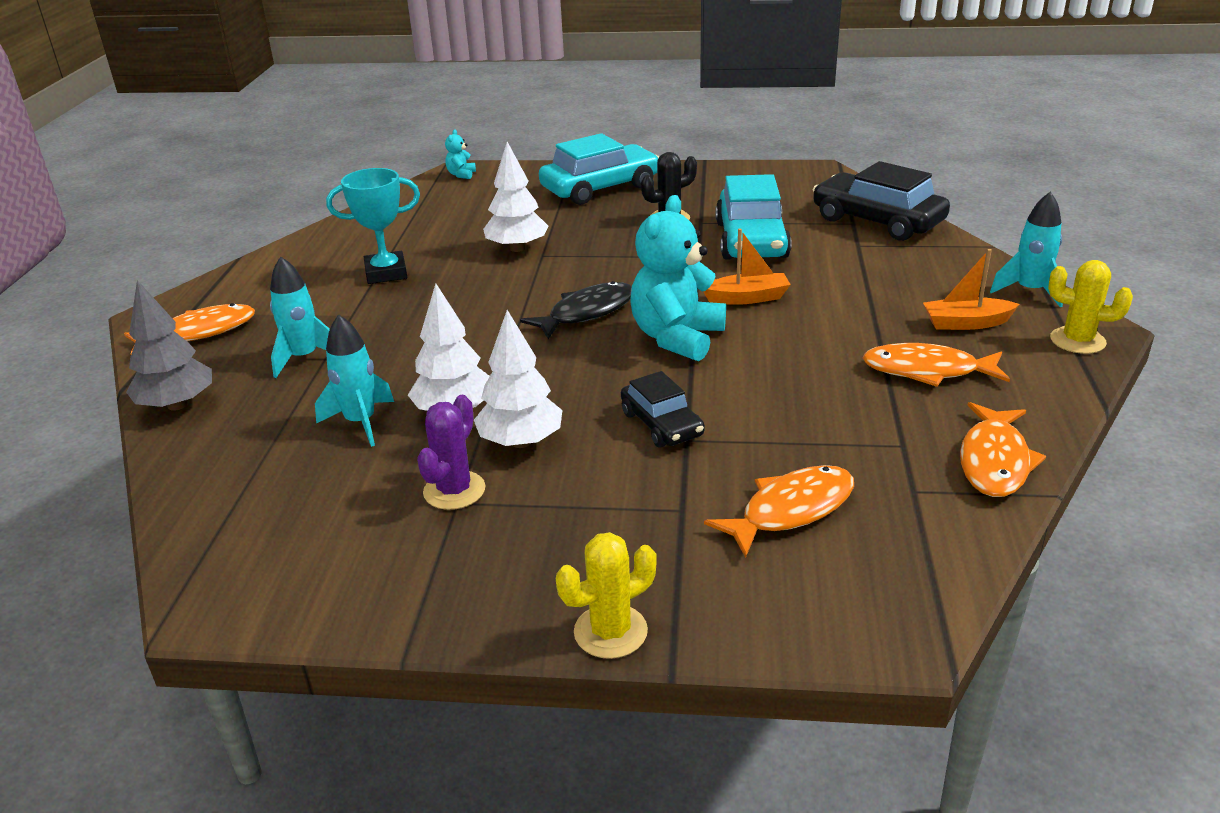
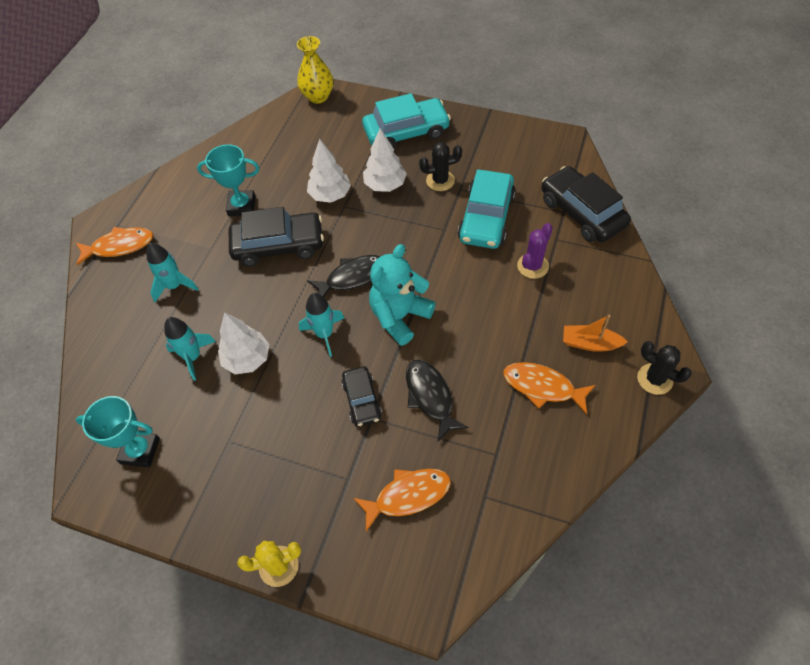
camera: 15 degrees right, 25 degrees up
grey tree [126,280,212,410] -> none
purple cactus [417,395,486,510] -> purple cactus moved to [517,223,553,279]
turquoise teddy bear [445,129,476,179] -> yellow vase [297,36,333,104]
white tree [474,310,563,448] -> white tree moved to [363,128,407,192]
orange boat [703,229,791,305] -> none
orange fish [960,402,1046,497] -> none
turquoise rocket [990,192,1063,307] -> turquoise rocket moved to [299,293,344,357]
yellow cactus [1048,260,1133,354] -> black cactus [637,341,692,395]
none -> turquoise trophy [76,396,160,468]
none -> black car [229,207,324,267]
none -> black fish [406,360,469,441]

